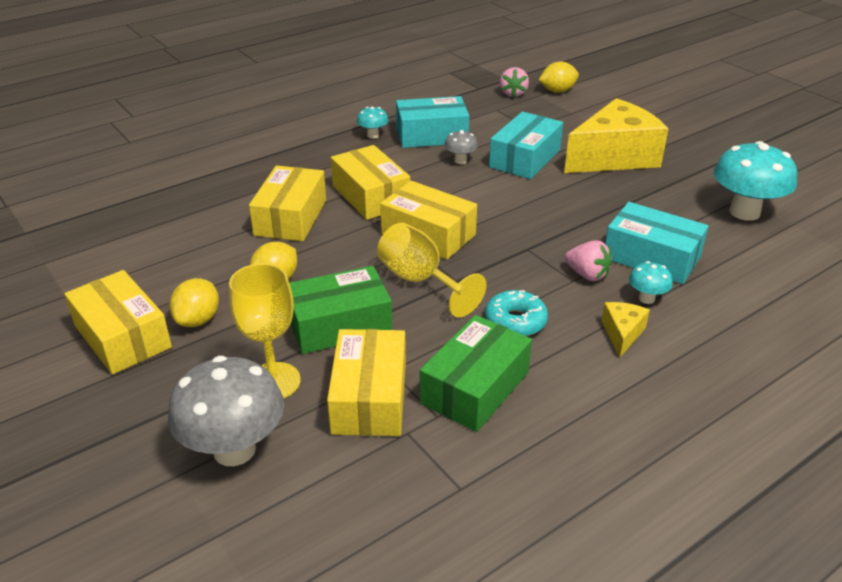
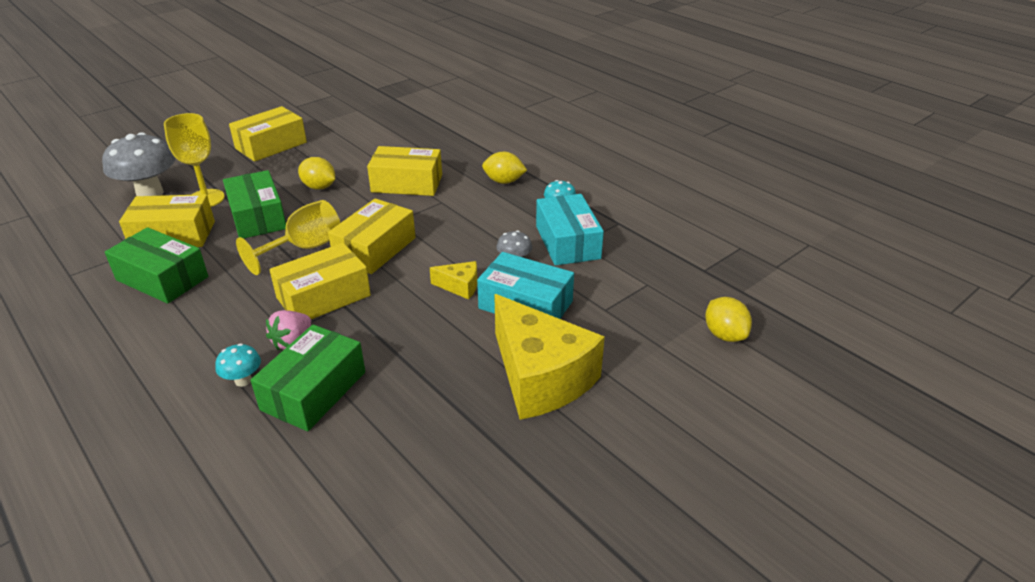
camera: 85 degrees right, 0 degrees up
yellow lemon [169,278,219,327] -> yellow lemon moved to [482,152,527,184]
yellow box [331,145,410,220] -> yellow box moved to [269,243,371,319]
turquoise donut [485,290,548,336] -> none
pink strawberry [500,67,529,97] -> none
yellow cheese [601,302,650,358] -> yellow cheese moved to [430,261,477,300]
turquoise box [605,202,708,284] -> green box [251,324,365,431]
turquoise mushroom [714,141,797,221] -> none

